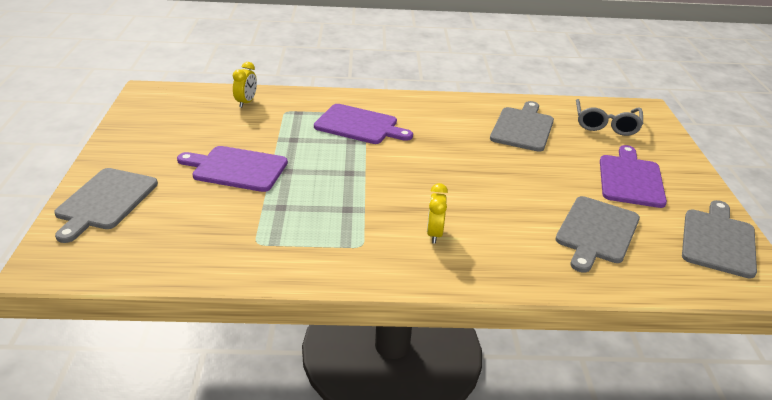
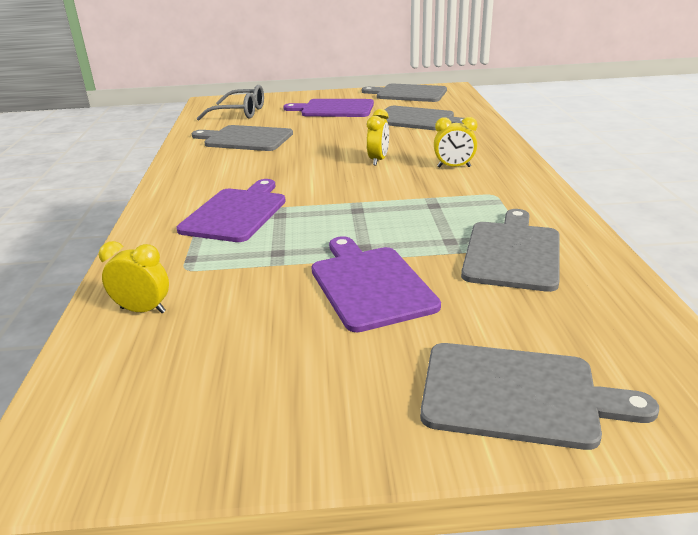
camera: 90 degrees left, 5 degrees down
purple cutting board [177,146,288,192] -> purple cutting board turned 150 degrees clockwise [311,236,441,332]
none -> yellow clock [367,109,389,165]
none -> grey cutting board [461,209,559,292]

